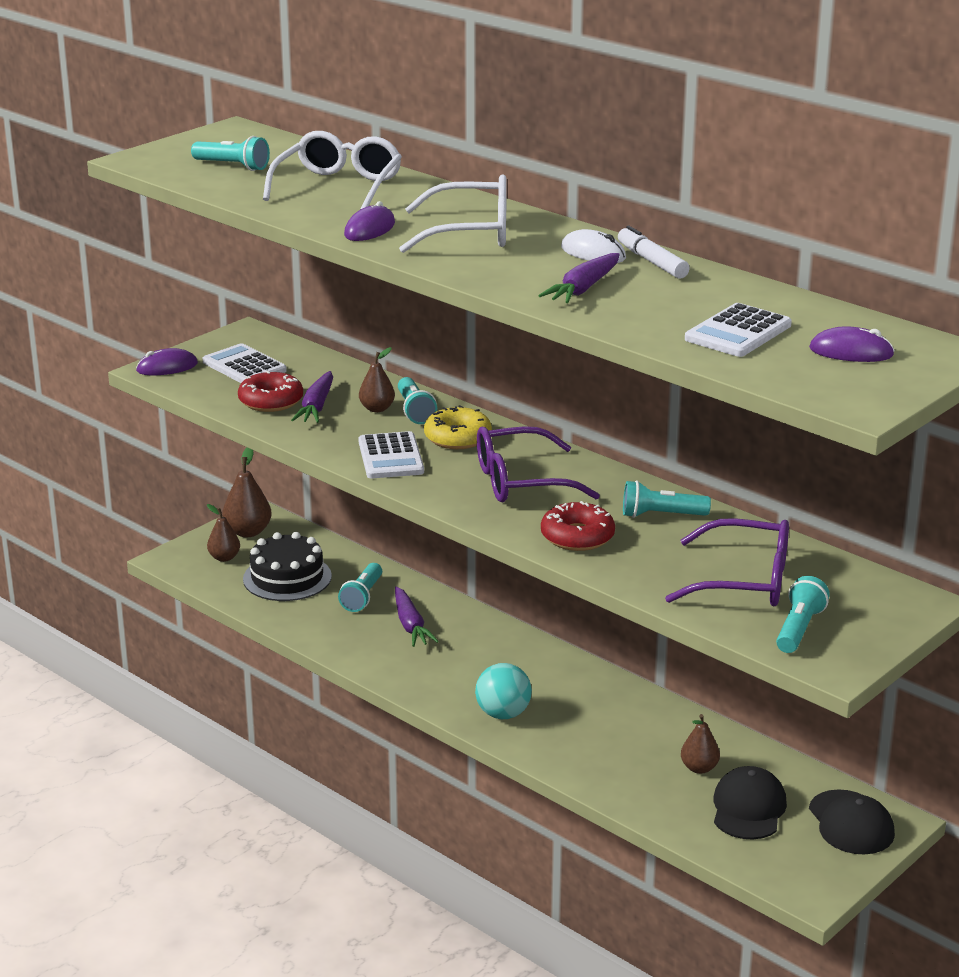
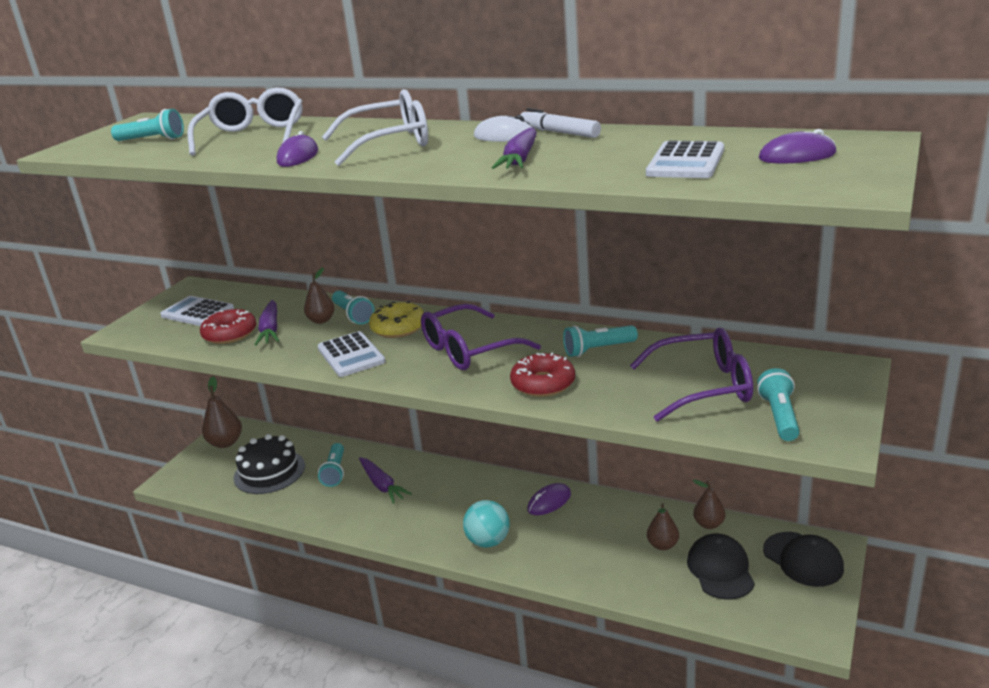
camera: 15 degrees left, 0 degrees up
purple mouse [136,348,198,375] -> purple mouse moved to [527,483,571,515]
brown pear [207,504,240,562] -> brown pear moved to [693,479,726,529]

